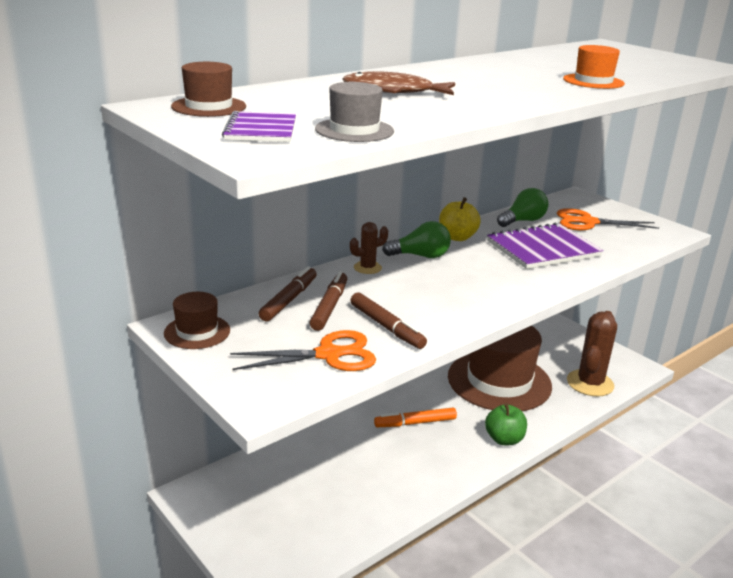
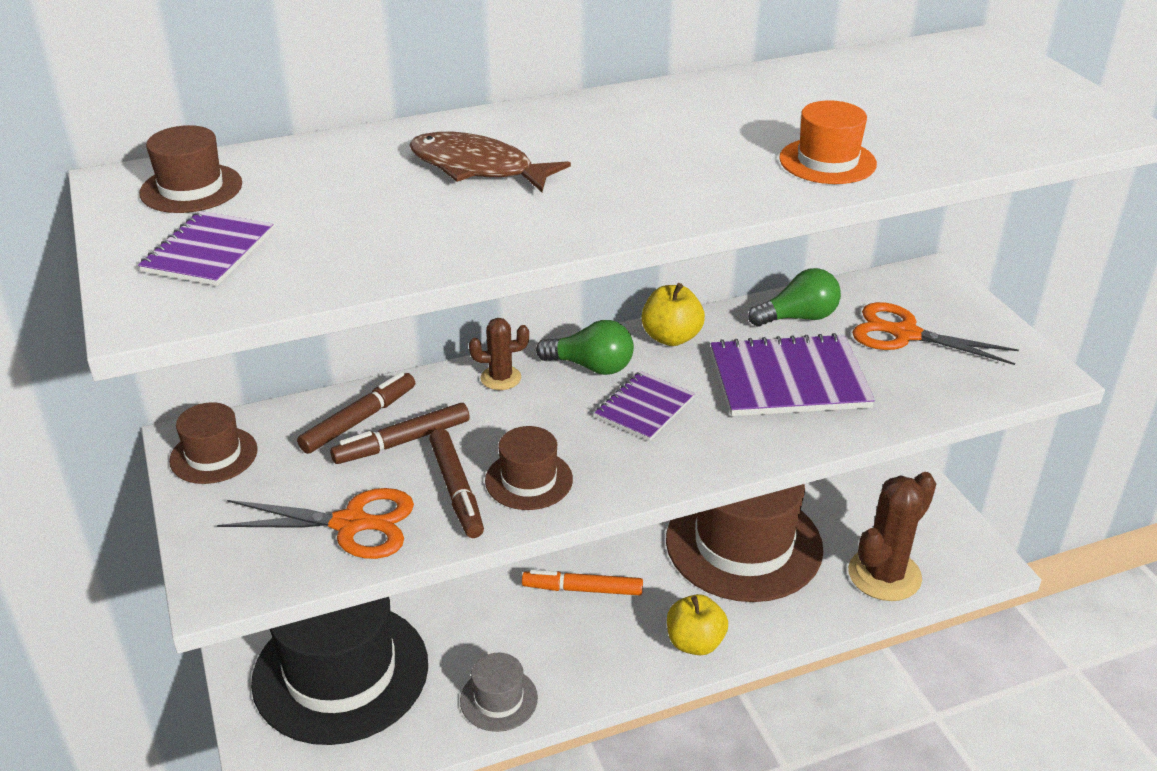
camera: 20 degrees right, 10 degrees up
brown marker [310,271,347,331] -> brown marker turned 150 degrees counterclockwise [330,403,470,464]
grey hat [315,82,394,142] -> grey hat moved to [460,653,538,732]
green apple [485,403,527,445] -> yellow apple [667,594,728,655]
none -> black hat [251,597,428,745]
none -> brown hat [485,426,573,510]
none -> purple notebook [594,371,695,441]

